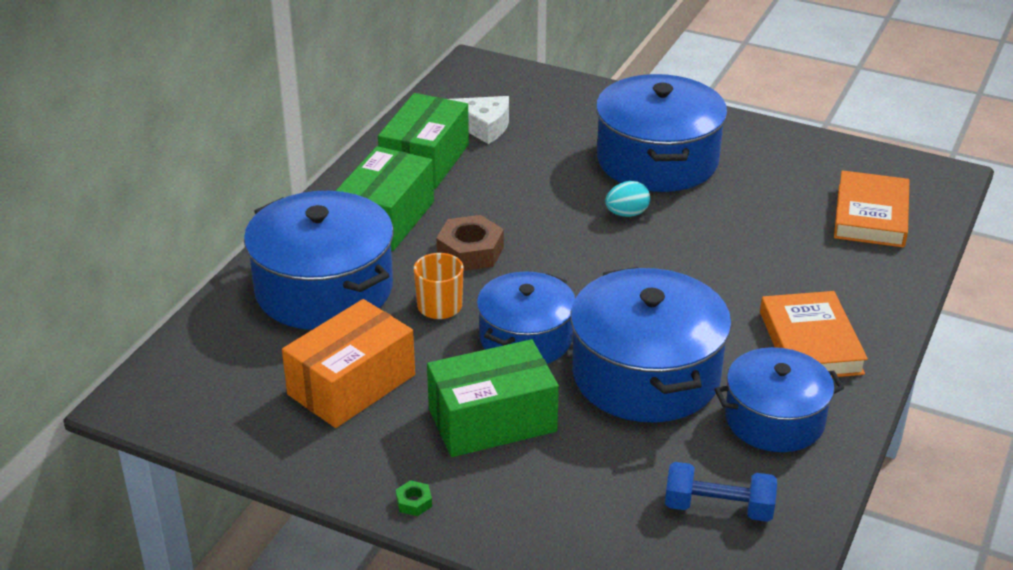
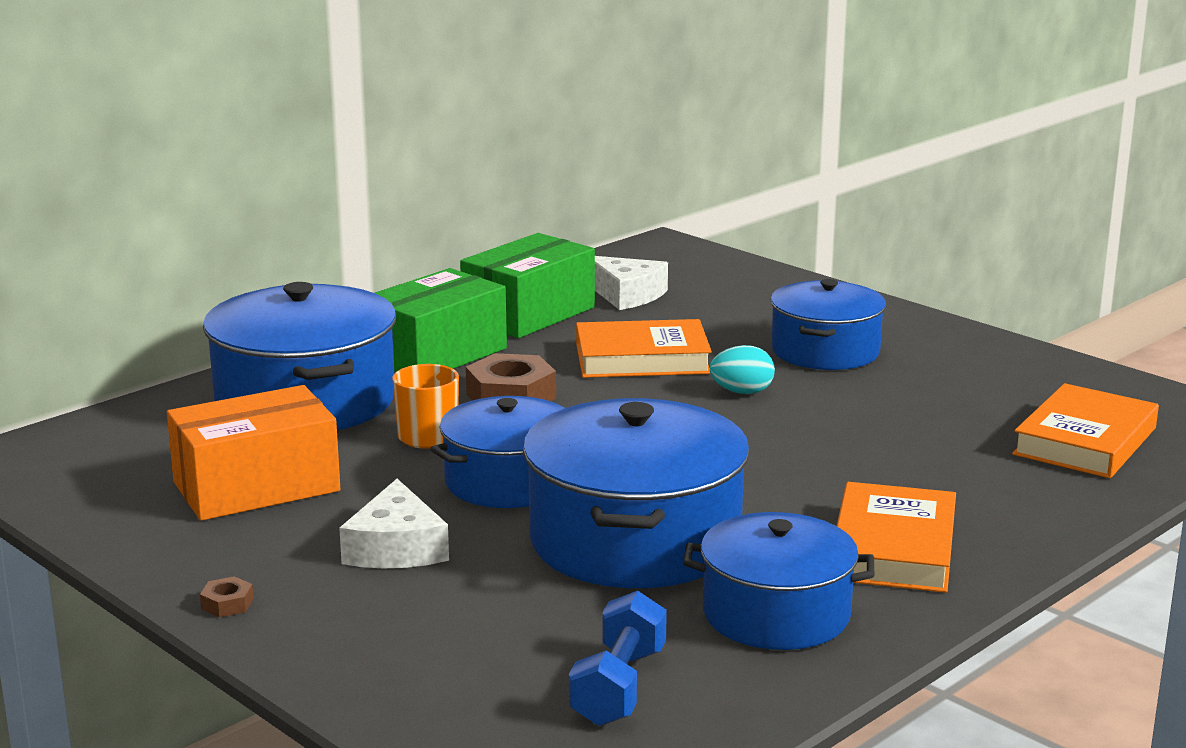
camera: 20 degrees right, 15 degrees down
green nut [396,480,432,516] -> brown nut [200,576,254,617]
green box [427,339,559,457] -> white cheese [339,479,449,568]
blue pot [596,74,728,192] -> blue pot [771,279,886,370], size x0.65
blue dumbbell [665,462,777,522] -> blue dumbbell turned 75 degrees clockwise [569,591,667,726]
none -> orange book [576,319,712,378]

